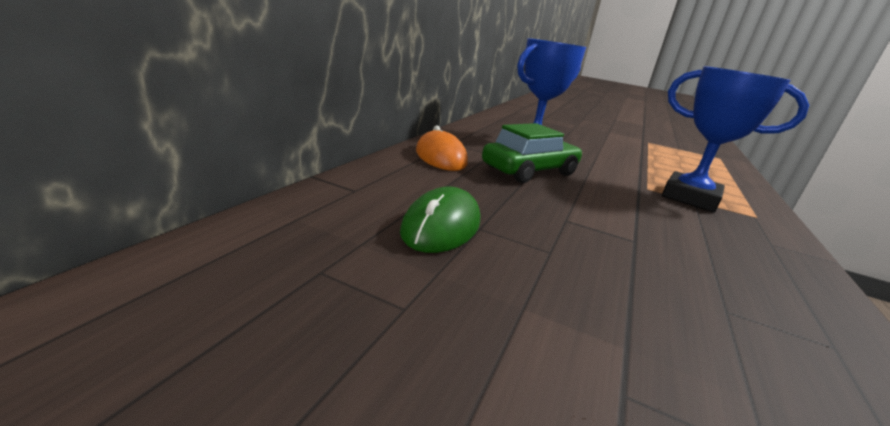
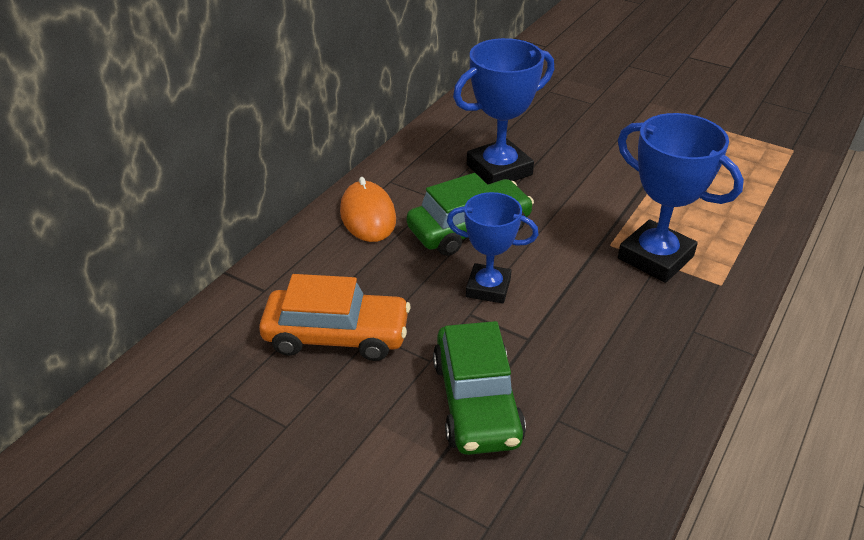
camera: 10 degrees right, 15 degrees up
green mouse [400,186,480,253] -> orange car [259,274,411,361]
none -> green car [433,321,526,455]
none -> blue trophy [447,192,539,304]

